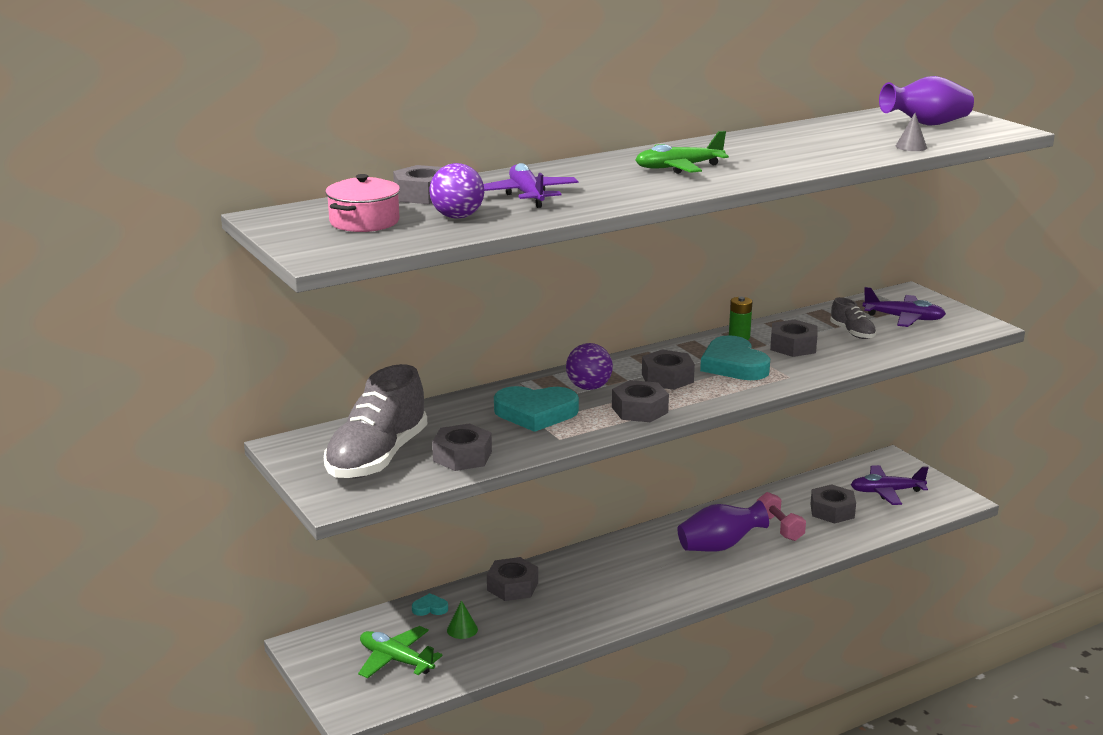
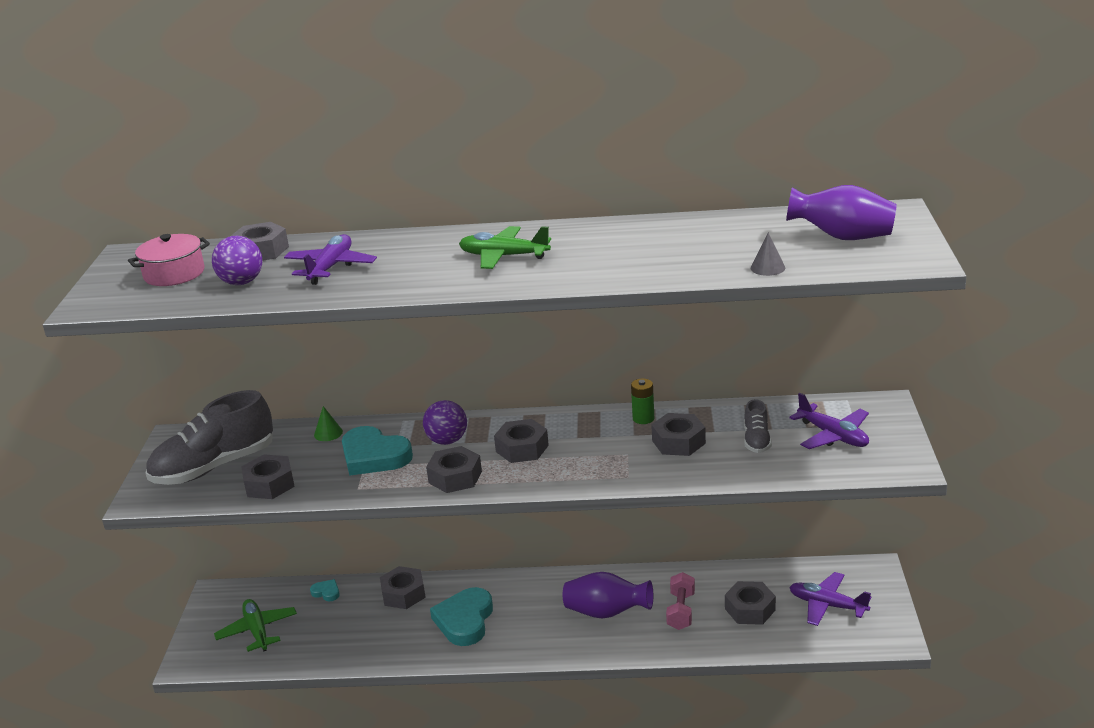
camera: 35 degrees right, 5 degrees up
green cone [447,600,478,639] -> green cone moved to [314,406,343,441]
turquoise heart [700,335,770,380] -> turquoise heart moved to [430,587,493,646]

